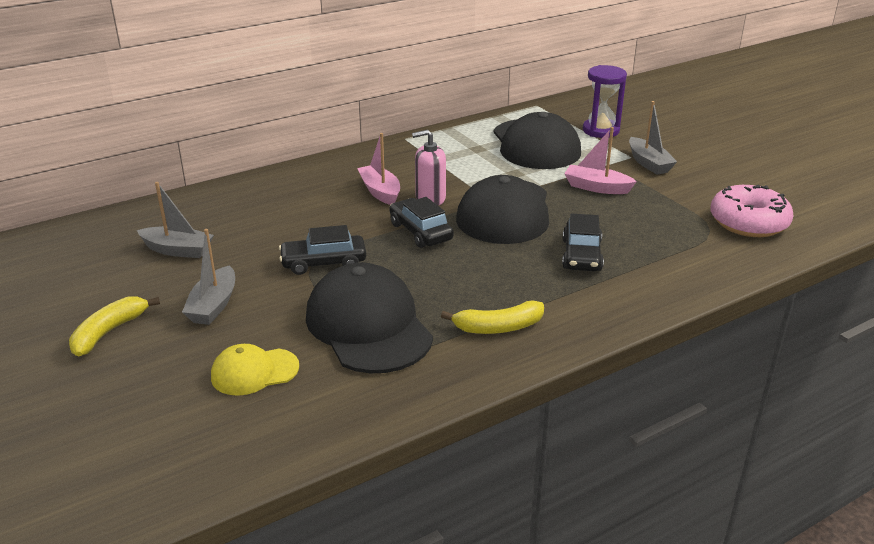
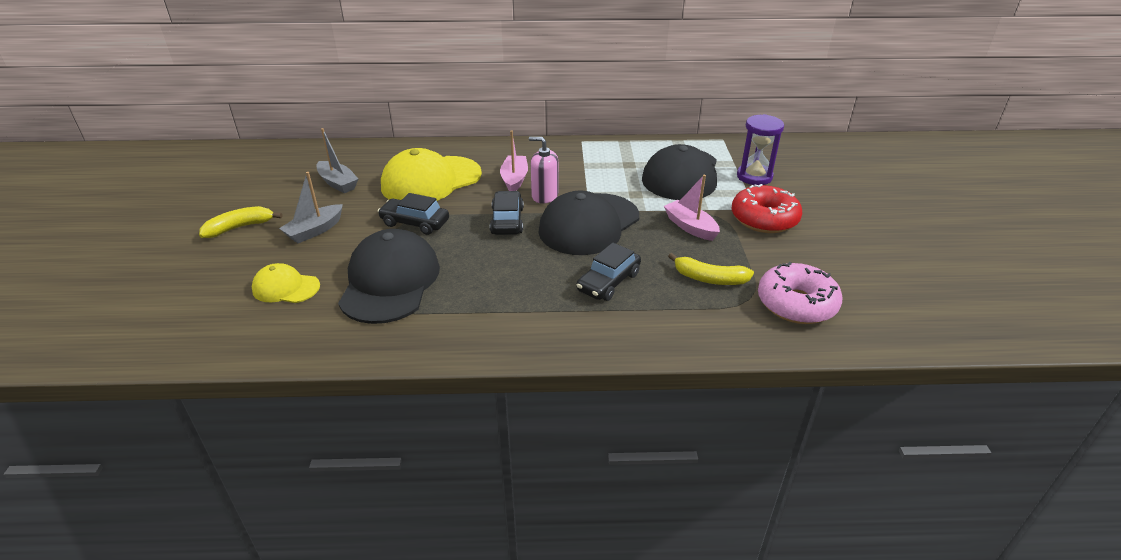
camera: 30 degrees right, 5 degrees up
yellow banana [441,300,544,334] -> yellow banana moved to [668,253,754,285]
grey boat [629,101,677,175] -> red donut [732,184,802,233]
none -> yellow cap [381,148,482,201]

